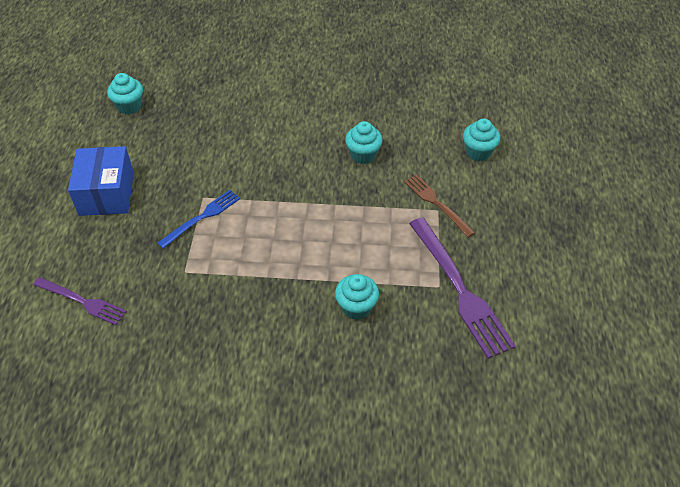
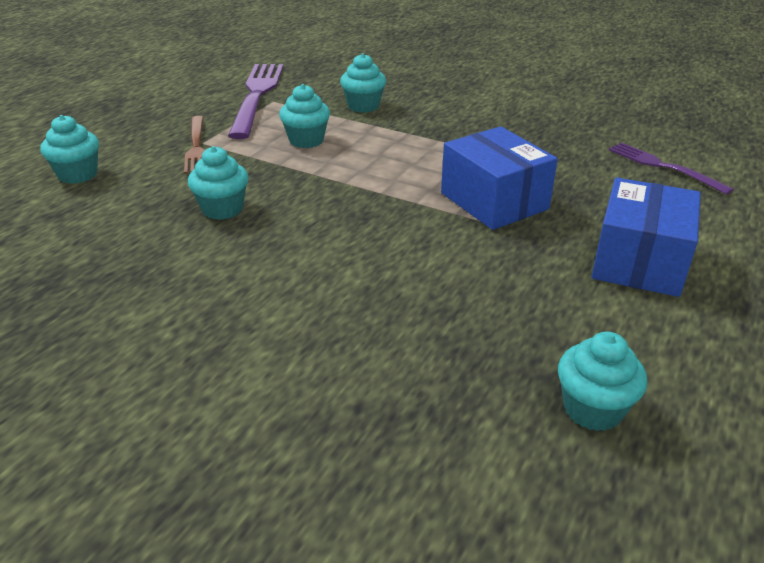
camera: 155 degrees left, 15 degrees down
blue fork [158,190,240,249] -> blue box [441,126,558,230]
none -> turquoise cupcake [279,84,330,148]

